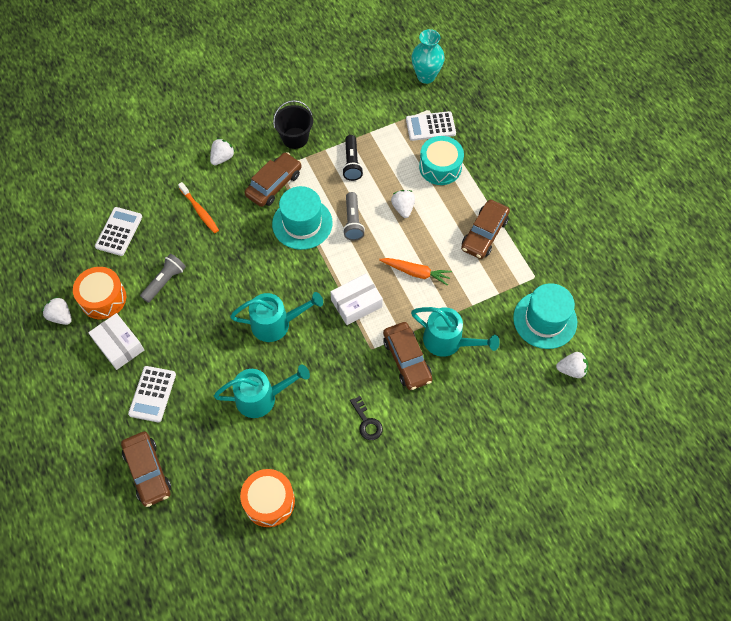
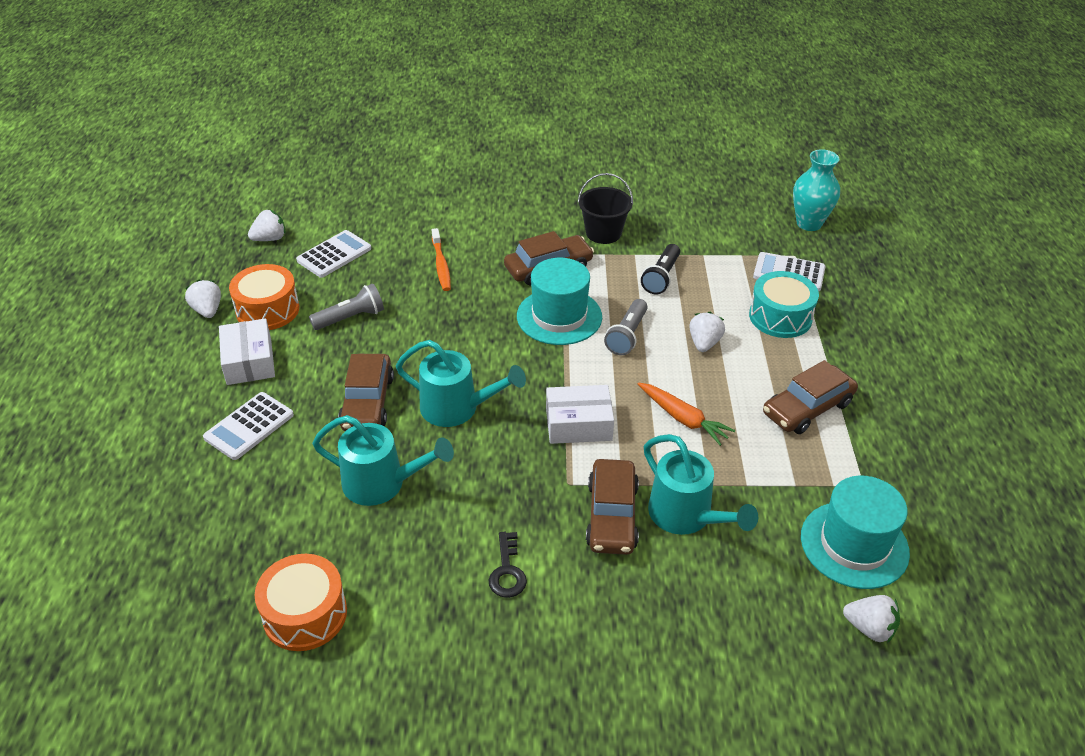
camera: 25 degrees right, 20 degrees down
brown car [121,431,171,507] -> brown car moved to [338,354,394,431]
white strawberry [210,138,235,165] -> white strawberry moved to [248,210,286,241]

